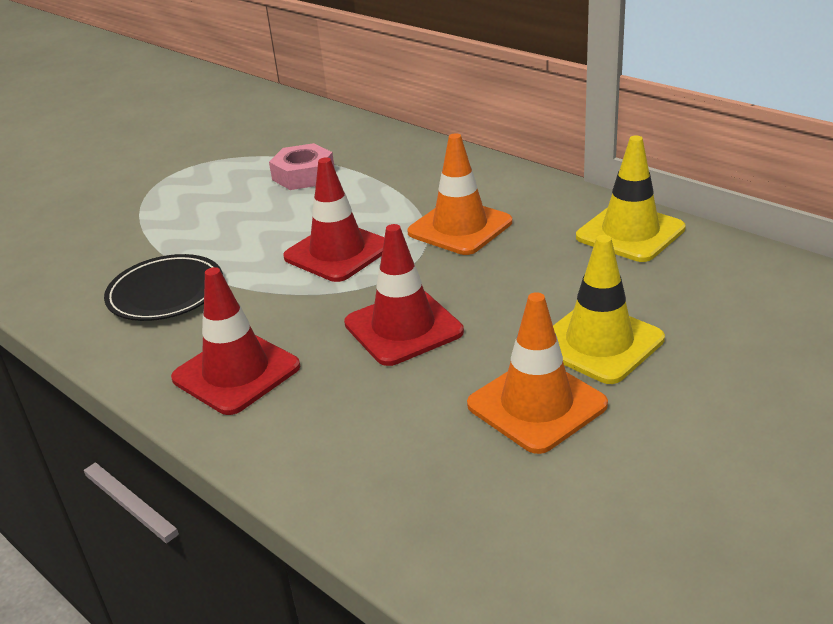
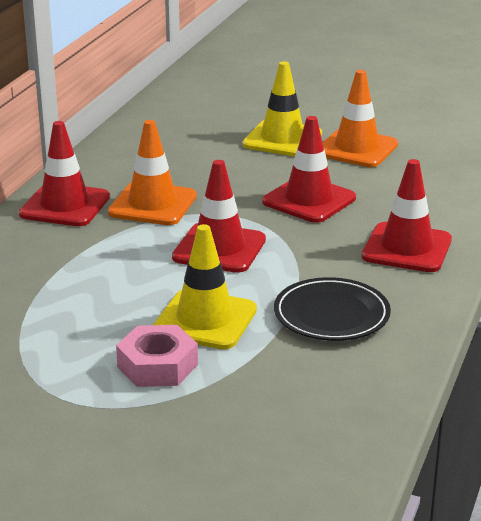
camera: 115 degrees left, 5 degrees down
pink nut [269,143,335,190] -> pink nut moved to [116,325,198,387]
yellow traffic cone [576,136,686,262] -> yellow traffic cone moved to [153,224,257,349]
none -> red traffic cone [19,121,110,226]

